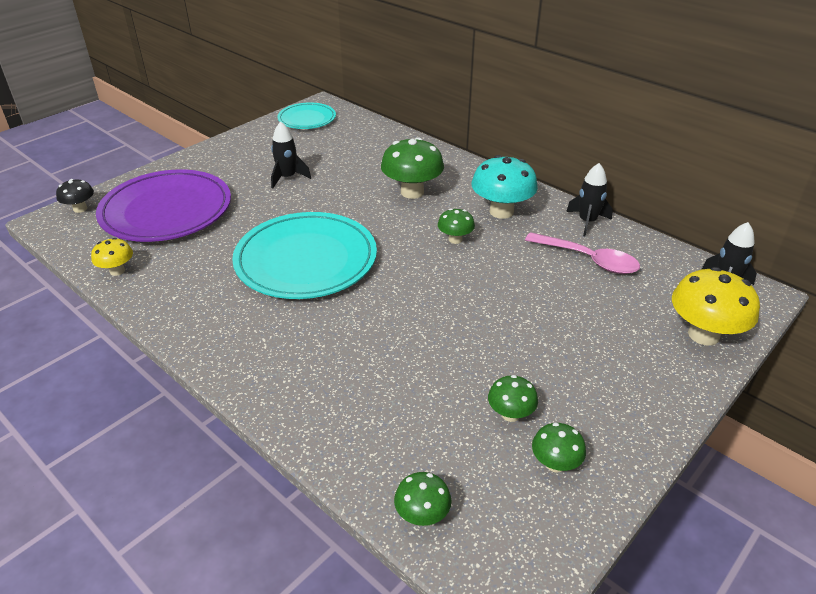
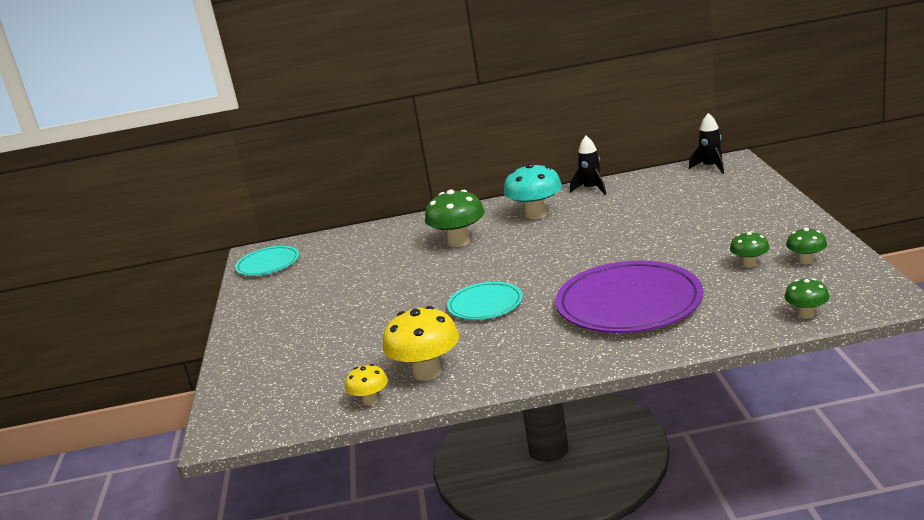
camera: 45 degrees left, 15 degrees down
black mushroom [56,179,94,213] -> none
purple plate [96,169,231,242] -> purple plate moved to [556,261,704,333]
turquoise plate [232,212,377,299] -> turquoise plate [447,282,523,320], size x0.55
black rocket [271,122,311,189] -> none
green mushroom [438,208,475,244] -> none
pink spoon [525,232,640,274] -> none
yellow mushroom [672,267,760,346] -> yellow mushroom moved to [383,306,459,381]

